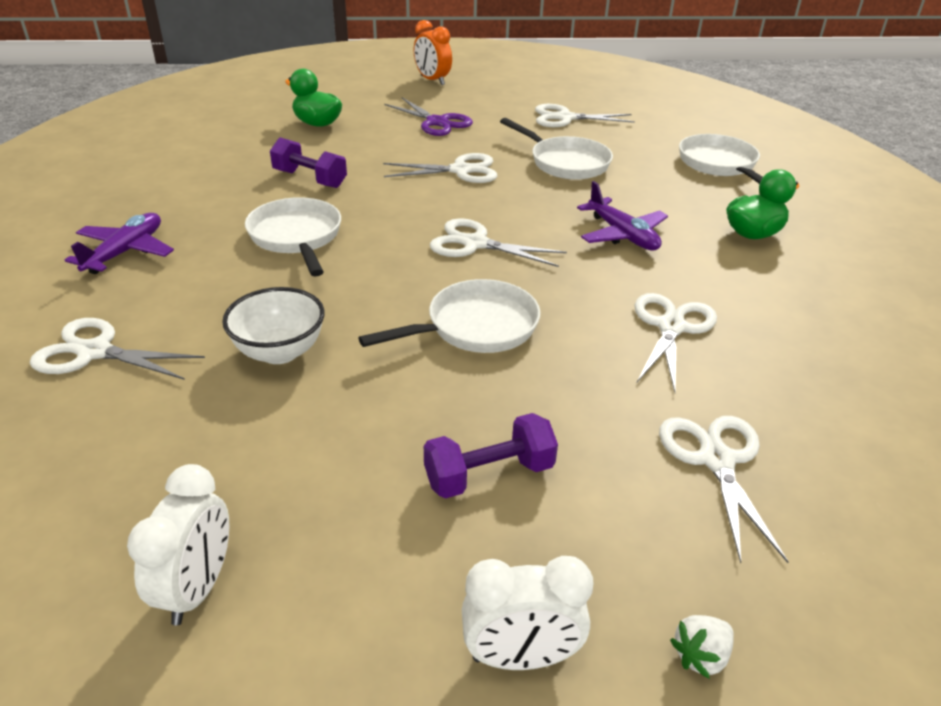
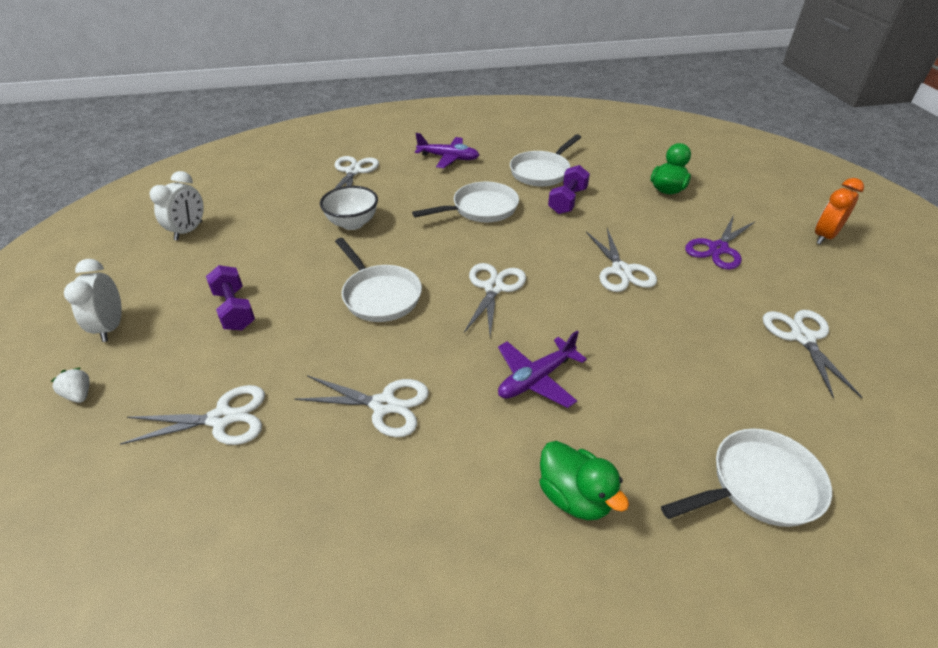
camera: 85 degrees right, 5 degrees up
white clock [127,464,229,625] -> white clock turned 75 degrees counterclockwise [150,171,204,240]
white pan [500,118,613,180] -> white pan moved to [510,134,581,187]

